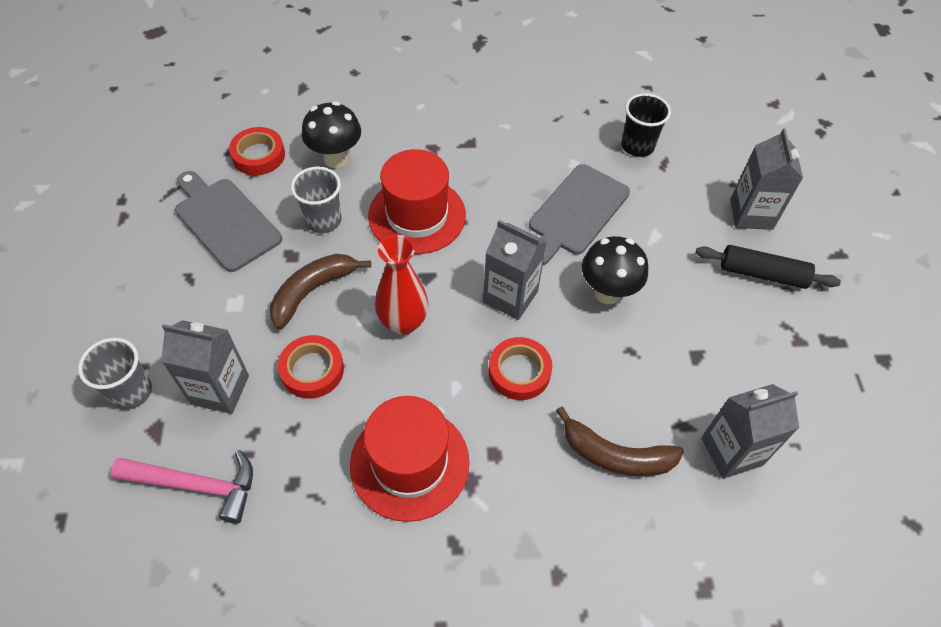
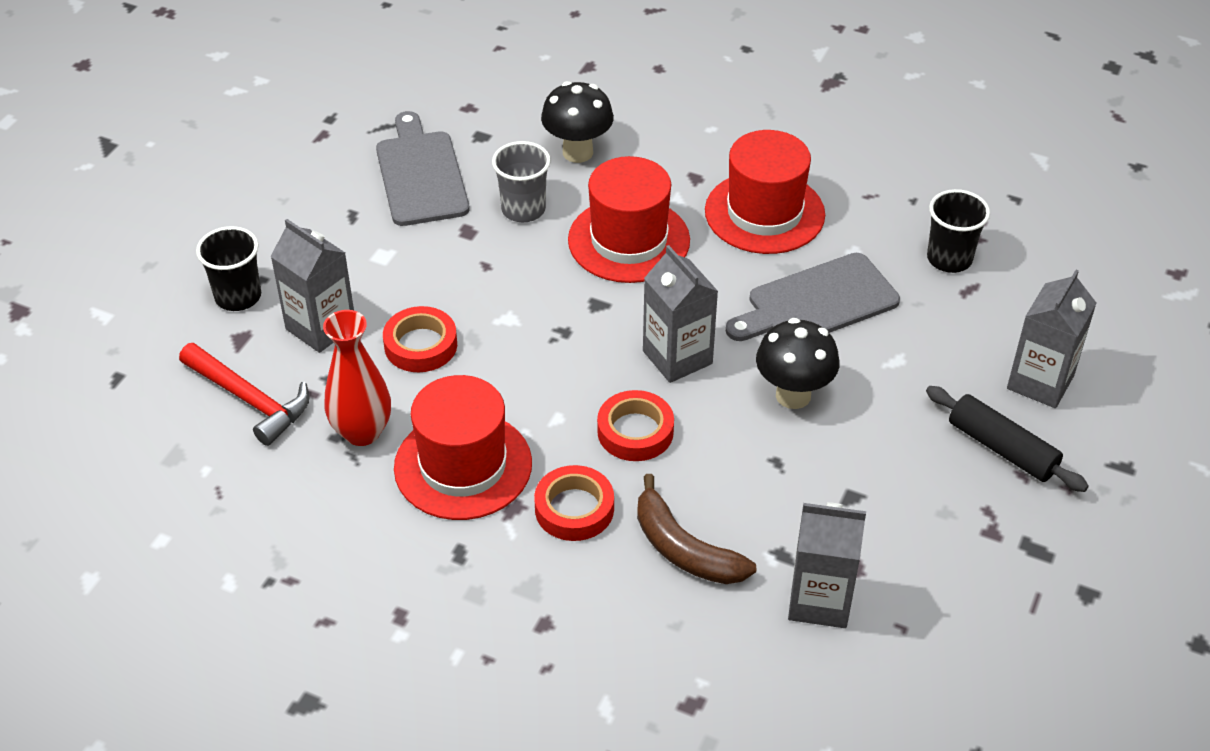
camera: 30 degrees right, 10 degrees down
grey cup [78,338,152,410] -> black cup [196,226,261,311]
pink hammer [111,450,253,524] -> red hammer [179,343,309,446]
red tape [229,127,285,175] -> red tape moved to [534,465,614,541]
brown banana [270,254,371,329] -> none
red vase [375,235,429,335] -> red vase moved to [323,310,391,446]
none -> red hat [705,130,825,254]

